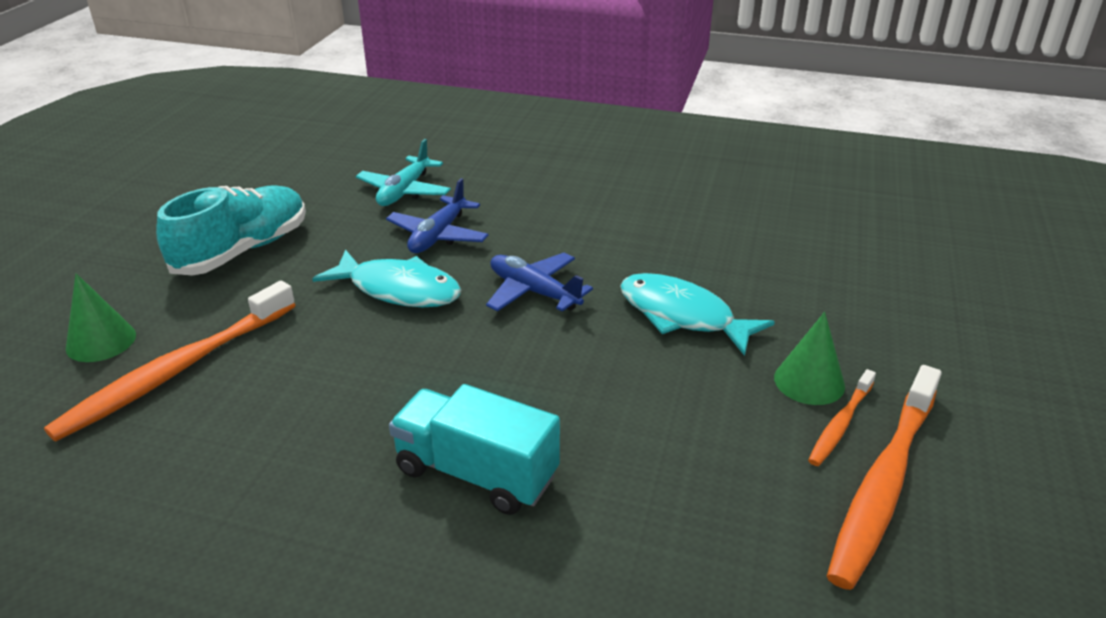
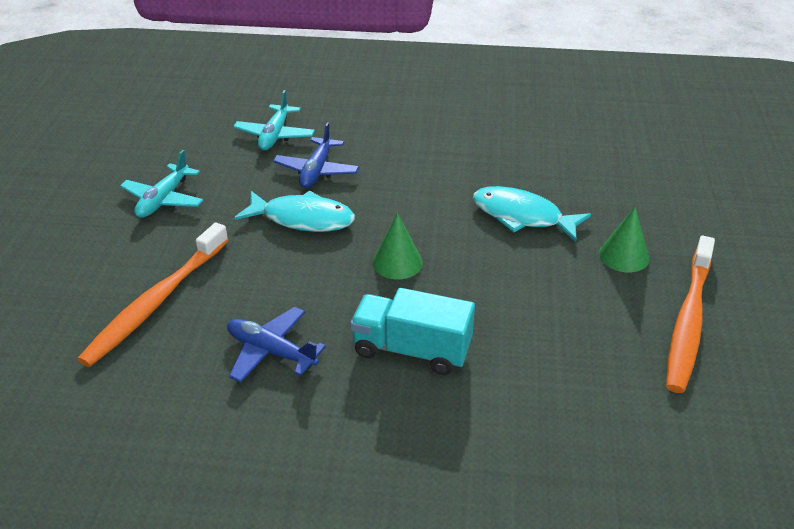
camera: 10 degrees left, 5 degrees up
green cone [66,273,136,362] -> green cone moved to [373,213,423,279]
turquoise shoe [156,185,306,275] -> turquoise plane [120,150,204,218]
blue plane [486,253,593,312] -> blue plane moved to [227,307,326,383]
orange toothbrush [808,369,876,466] -> none

